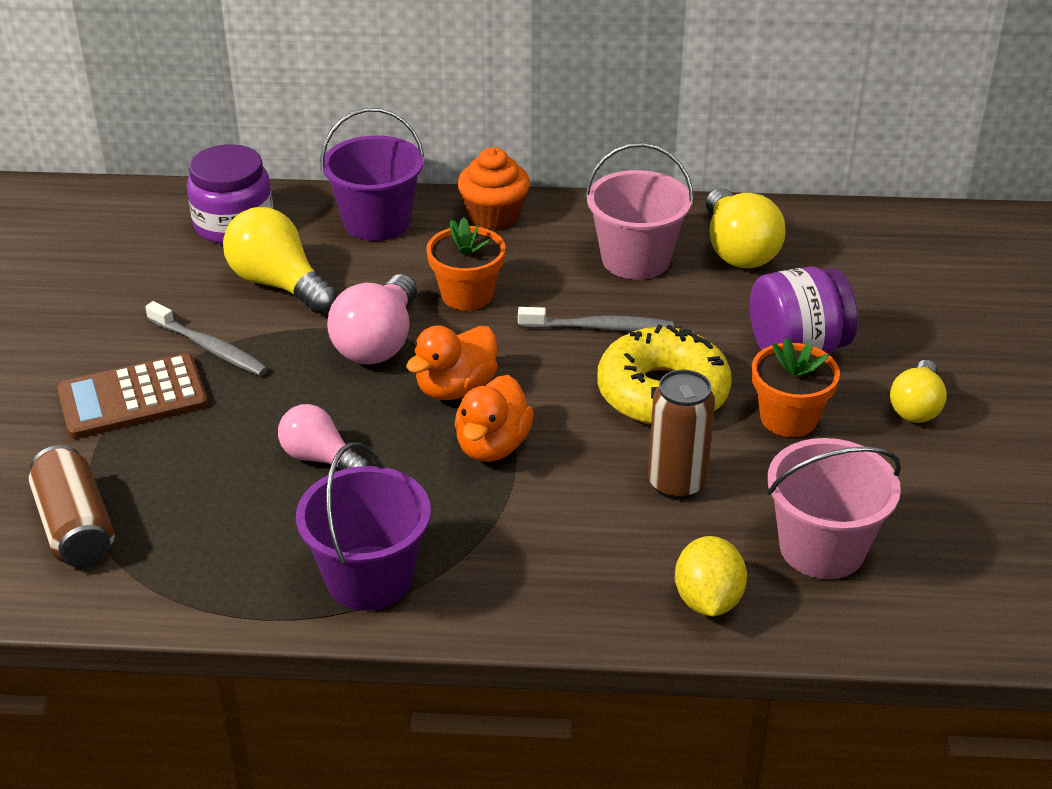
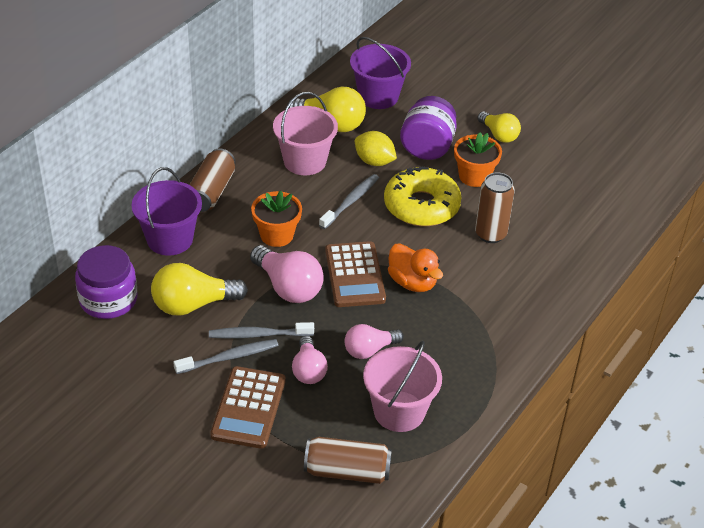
camera: 60 degrees left, 5 degrees up
purple bucket [296,442,431,611] -> purple bucket moved to [350,37,411,109]
orange duck [406,326,498,400] -> brown calculator [325,241,386,307]
orange cupcake [458,147,530,230] -> brown can [189,148,236,212]
yellow lemon [675,536,747,616] -> yellow lemon moved to [355,131,397,166]
pink bucket [767,438,901,579] -> pink bucket moved to [363,341,442,432]
none -> grey toothbrush [209,322,314,339]
none -> pink light bulb [292,336,328,384]

